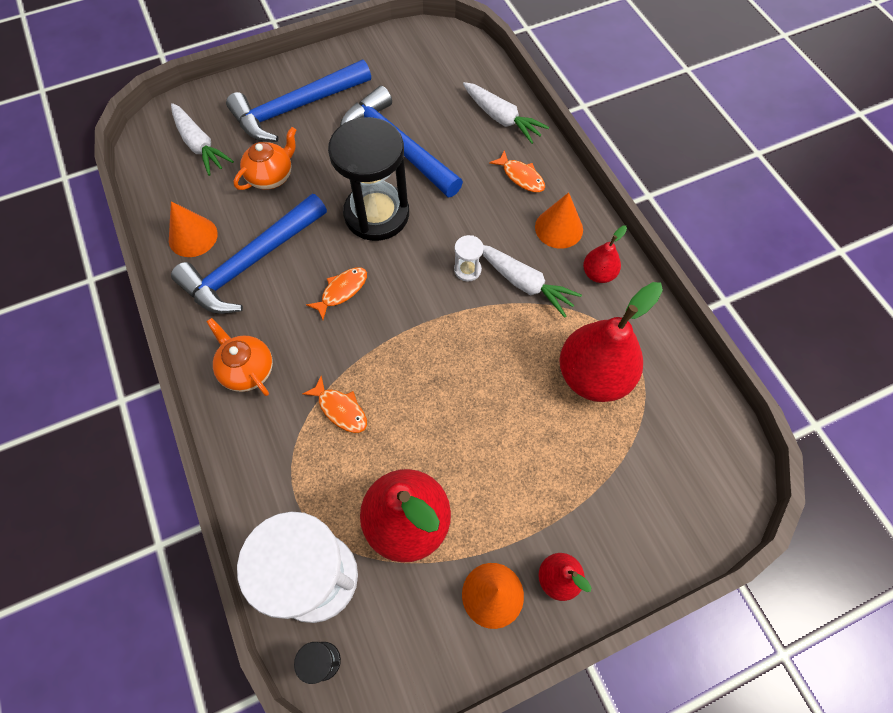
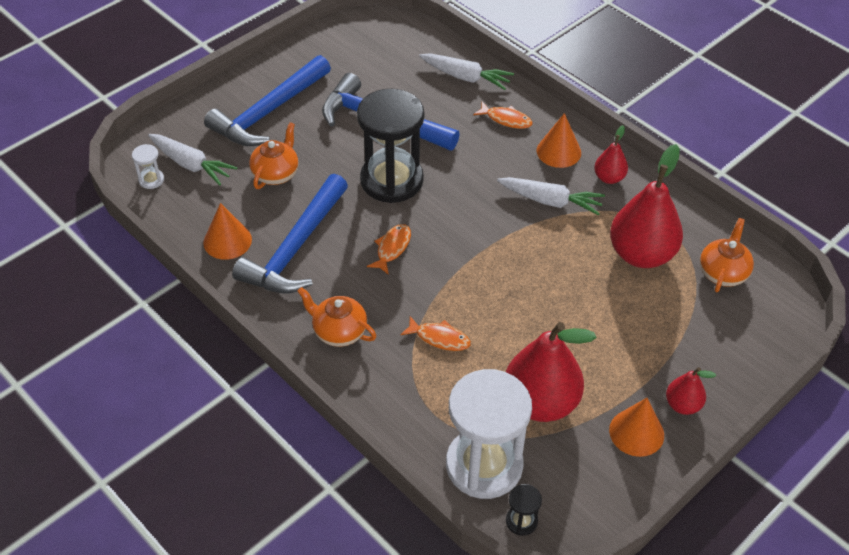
camera: 20 degrees left, 15 degrees down
white hourglass [454,235,484,282] -> white hourglass moved to [132,144,164,189]
none -> orange teapot [700,218,754,292]

